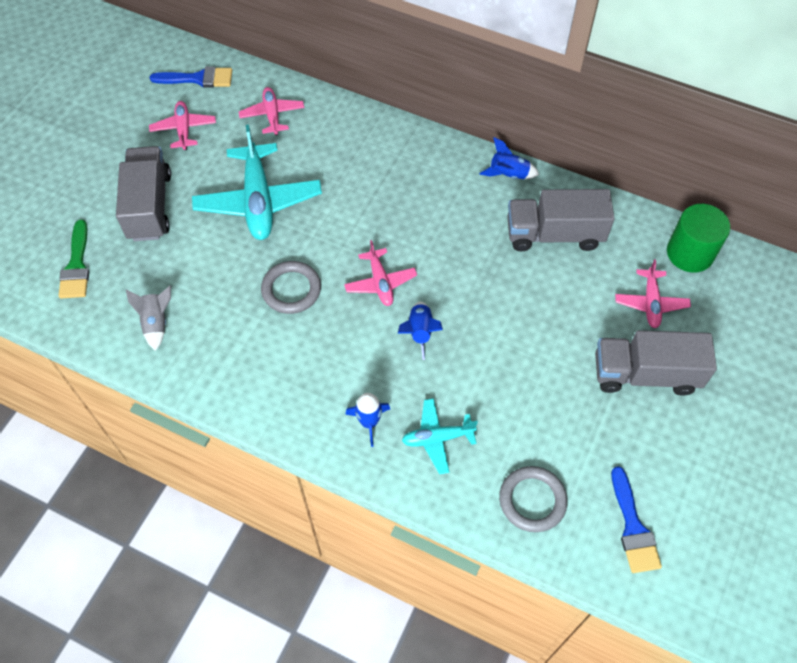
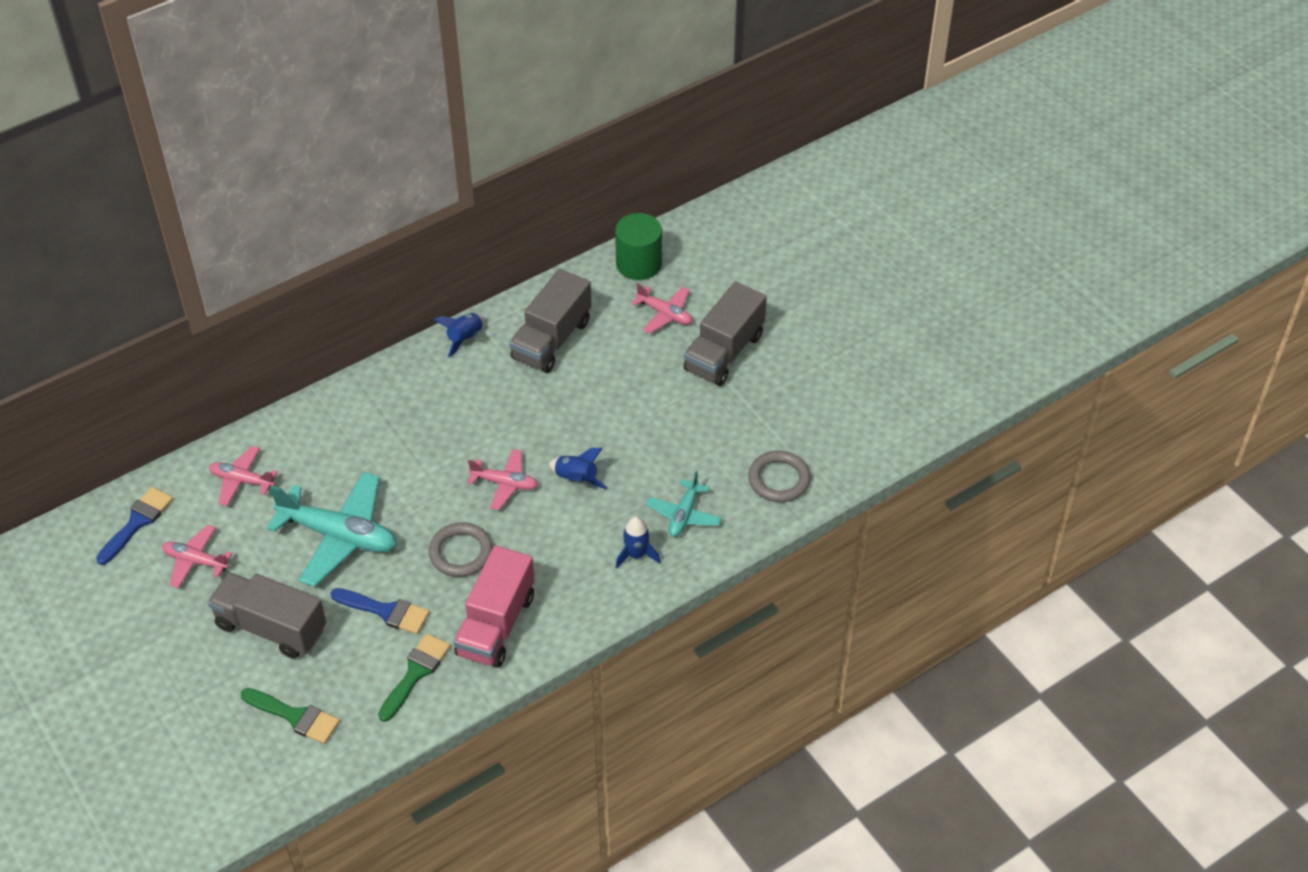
camera: 60 degrees left, 10 degrees down
grey rocket [126,285,171,351] -> green brush [378,633,451,722]
blue brush [611,466,662,573] -> blue brush moved to [330,588,430,634]
none -> pink truck [454,546,535,668]

